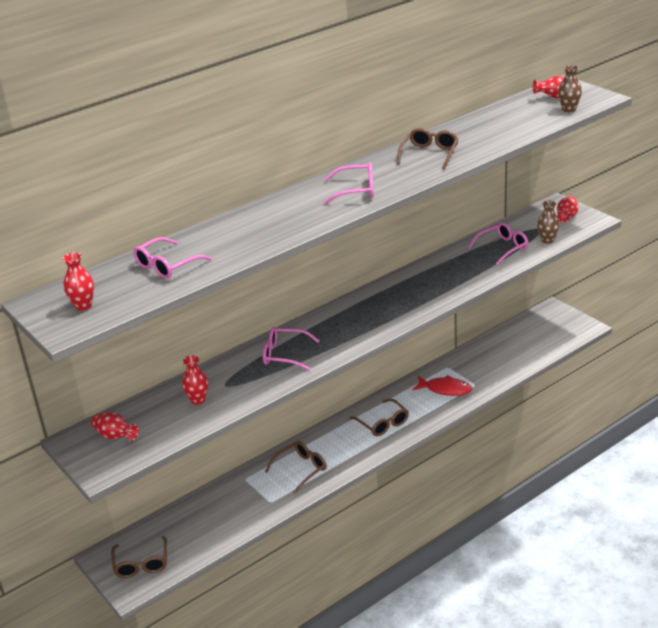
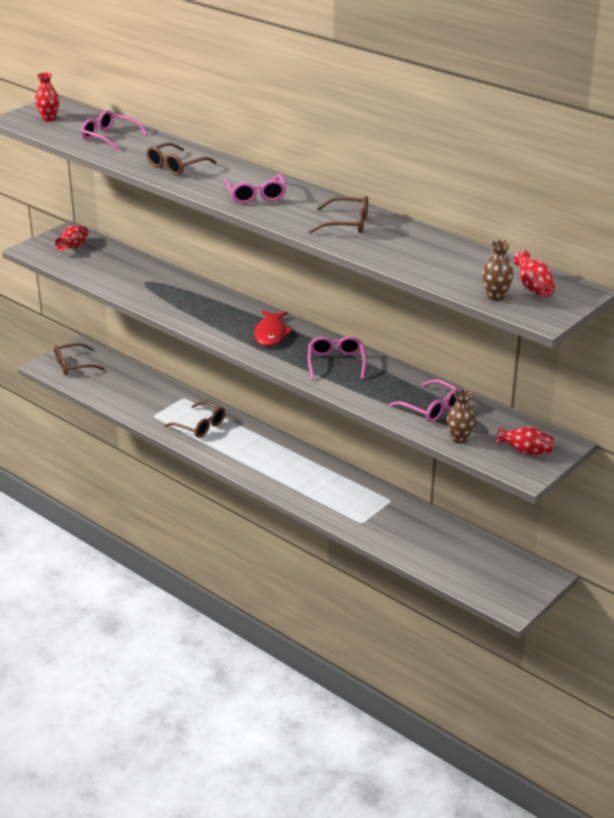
camera: 75 degrees right, 0 degrees up
red vase [182,355,208,405] -> none
pink glasses [263,327,320,370] -> pink glasses moved to [308,336,366,380]
brown glasses [350,398,409,436] -> brown glasses moved to [147,142,217,176]
red fish [412,375,472,396] -> red fish moved to [254,311,293,346]

